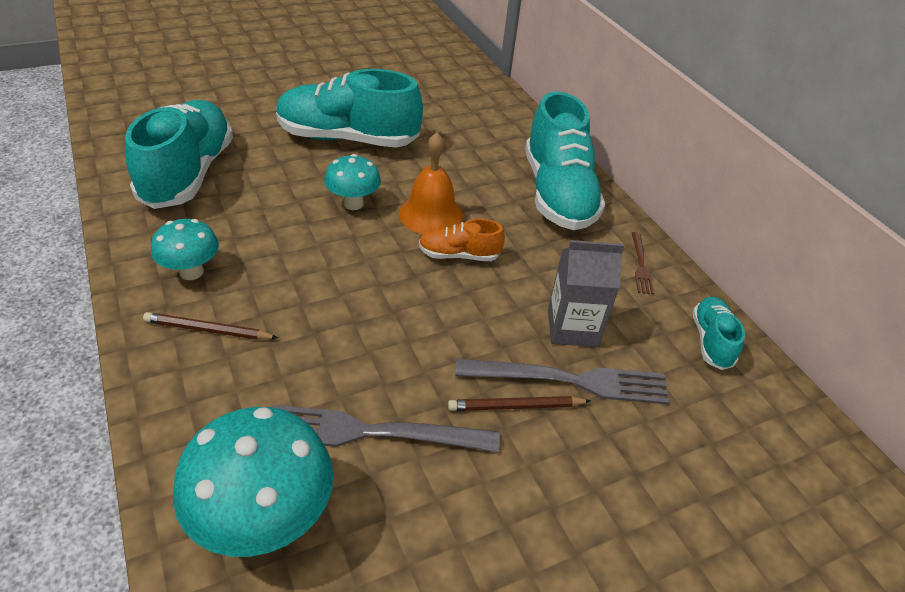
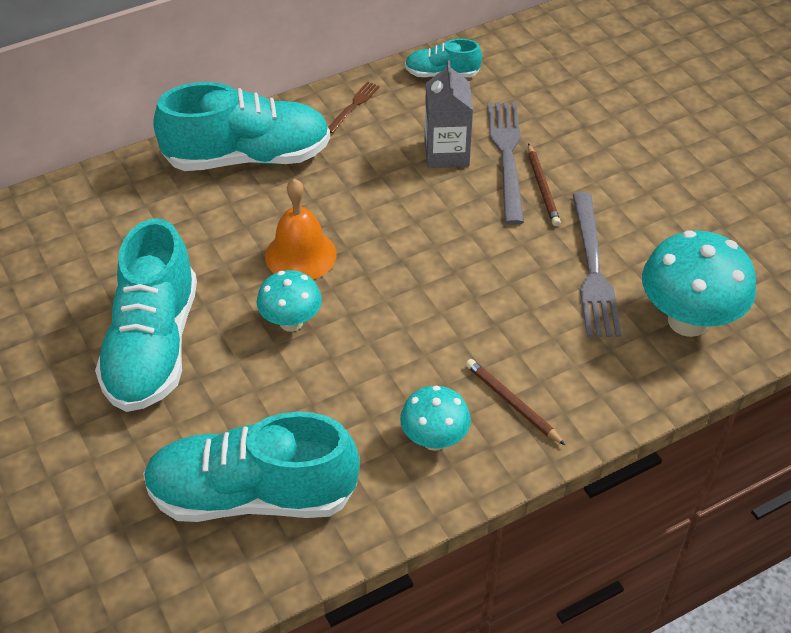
camera: 90 degrees left, 5 degrees up
brown pencil [143,312,278,340] -> brown pencil turned 135 degrees clockwise [466,359,565,445]
orange shoe [419,219,505,261] -> none
brown fork [632,232,654,294] -> brown fork turned 60 degrees counterclockwise [328,81,380,133]

